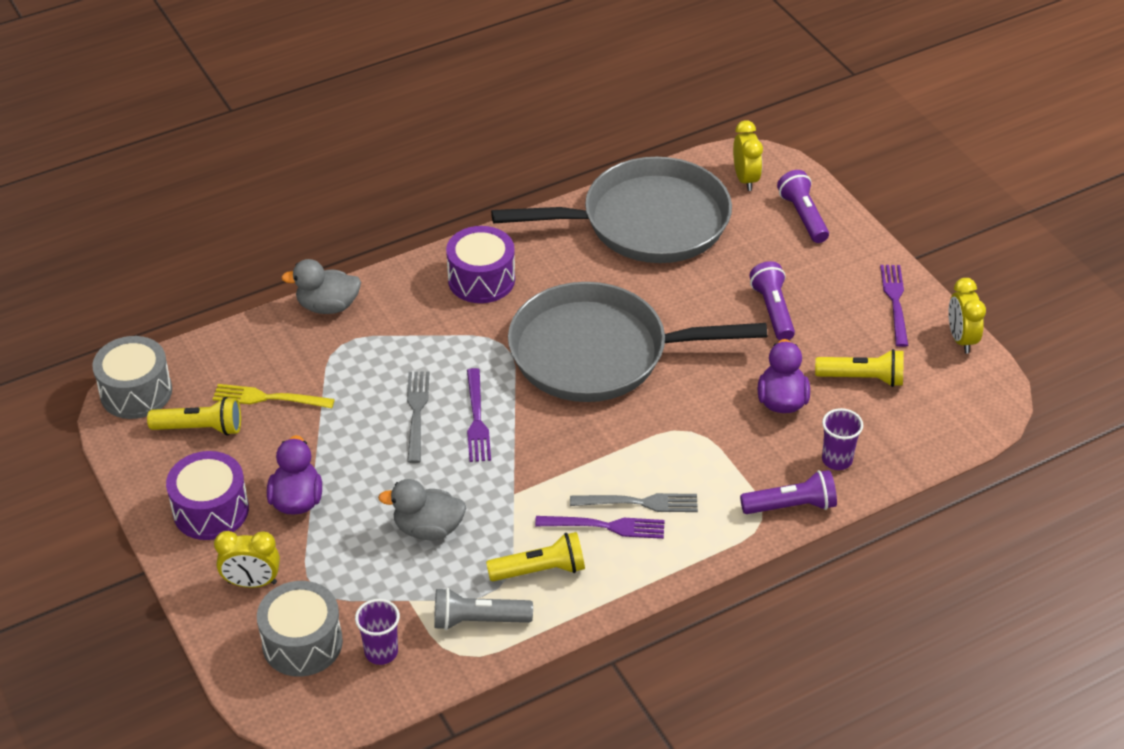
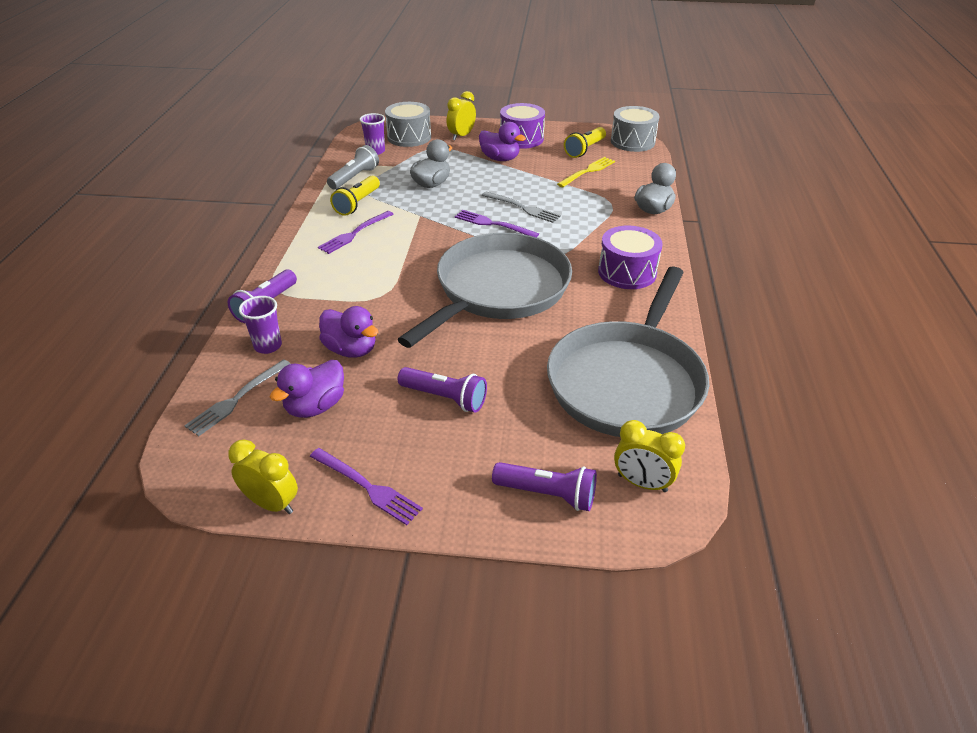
camera: 125 degrees right, 5 degrees down
grey fork [570,493,698,512] -> grey fork moved to [184,359,290,436]
yellow flashlight [815,349,904,387] -> purple duck [270,360,344,418]

